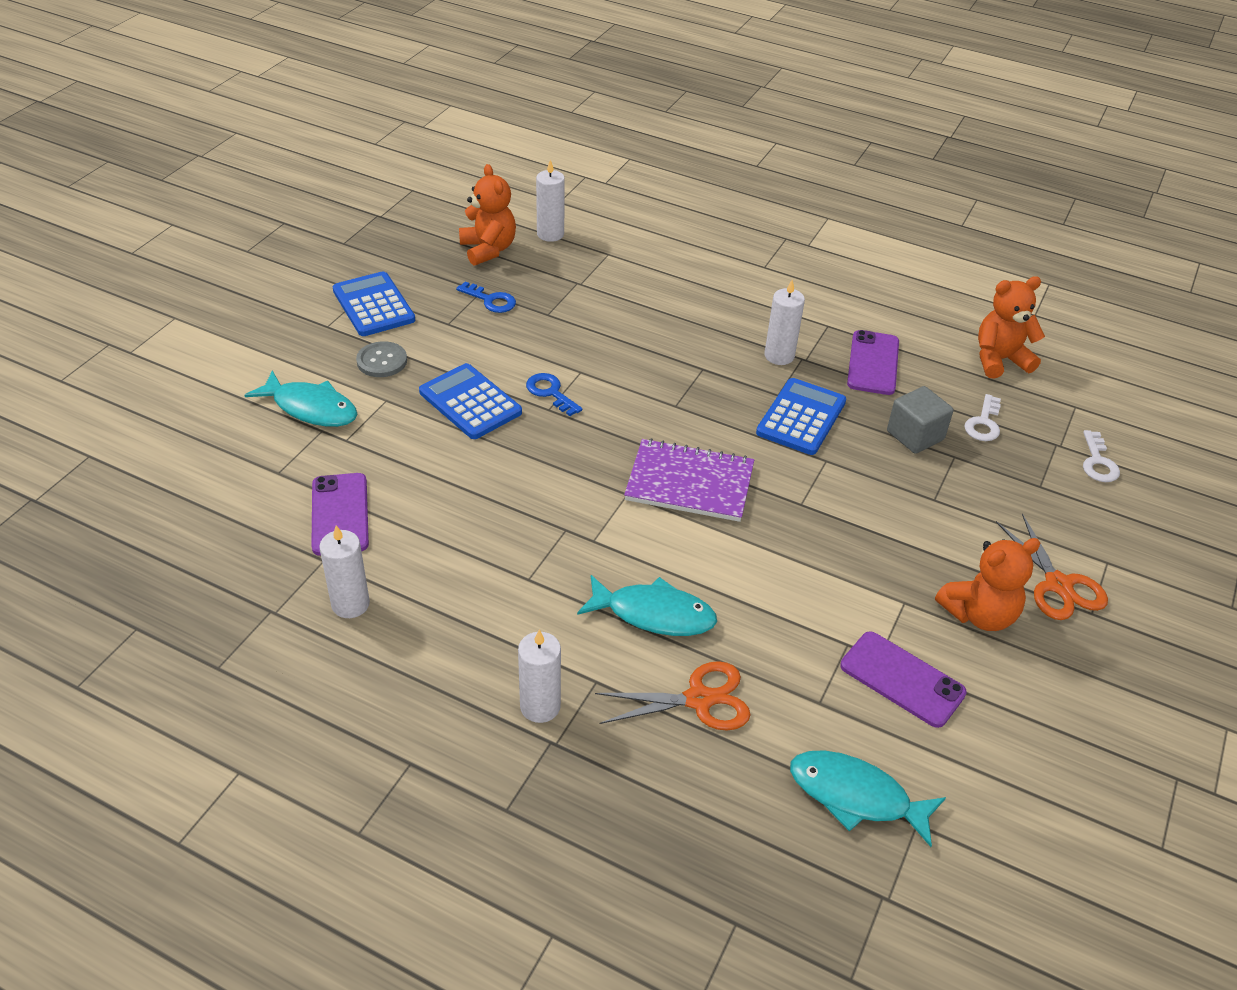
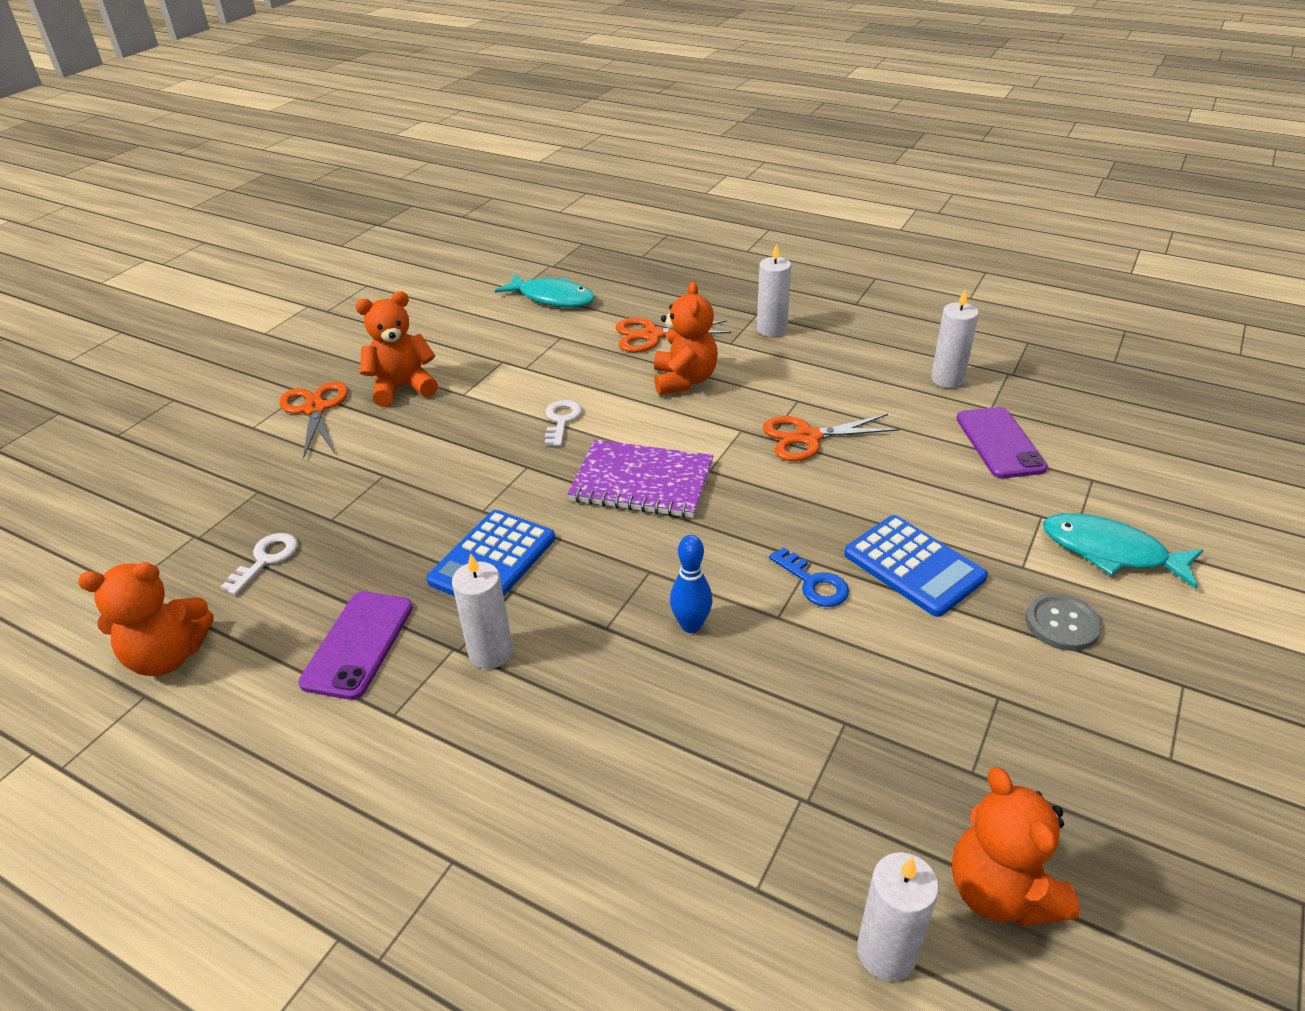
camera: 175 degrees left, 5 degrees down
blue calculator [333,271,415,336] -> none
blue key [456,282,516,313] -> none
turquoise fish [577,575,717,636] -> orange teddy bear [654,281,718,395]
purple phone [840,631,967,728] -> none
grey cube [887,386,954,454] -> none
white key [1083,430,1120,482] -> white key moved to [545,400,582,446]
none -> blue bowling pin [670,535,713,633]
none -> orange scissors [763,414,900,461]

